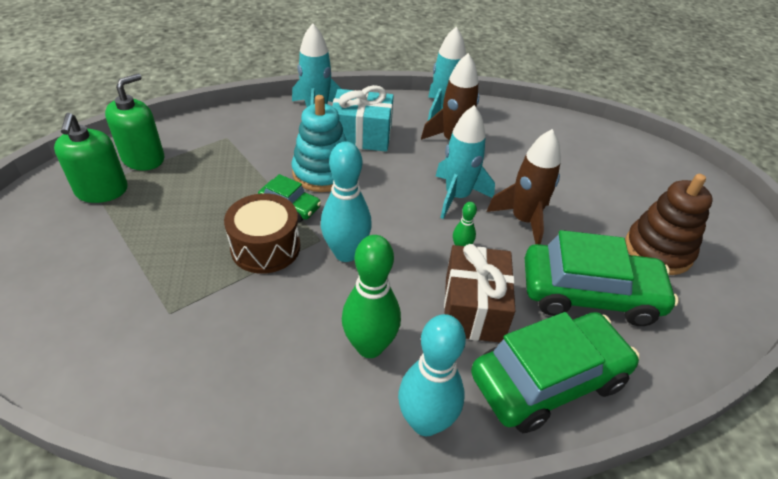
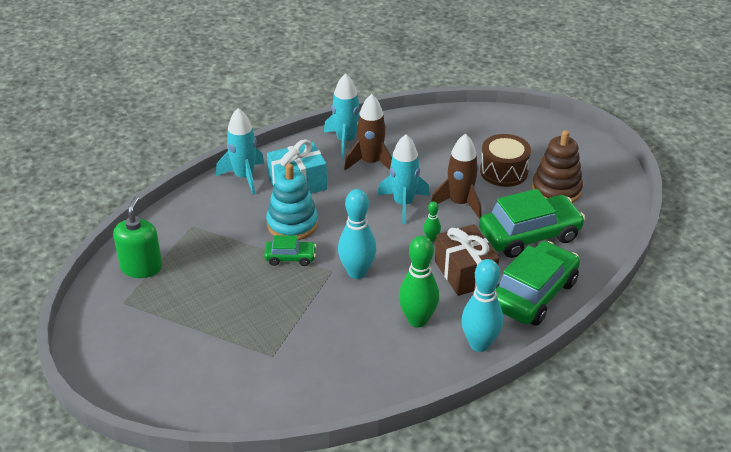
camera: 25 degrees left, 5 degrees down
green soap dispenser [54,113,128,203] -> none
brown drum [224,193,300,274] -> brown drum moved to [480,134,531,187]

